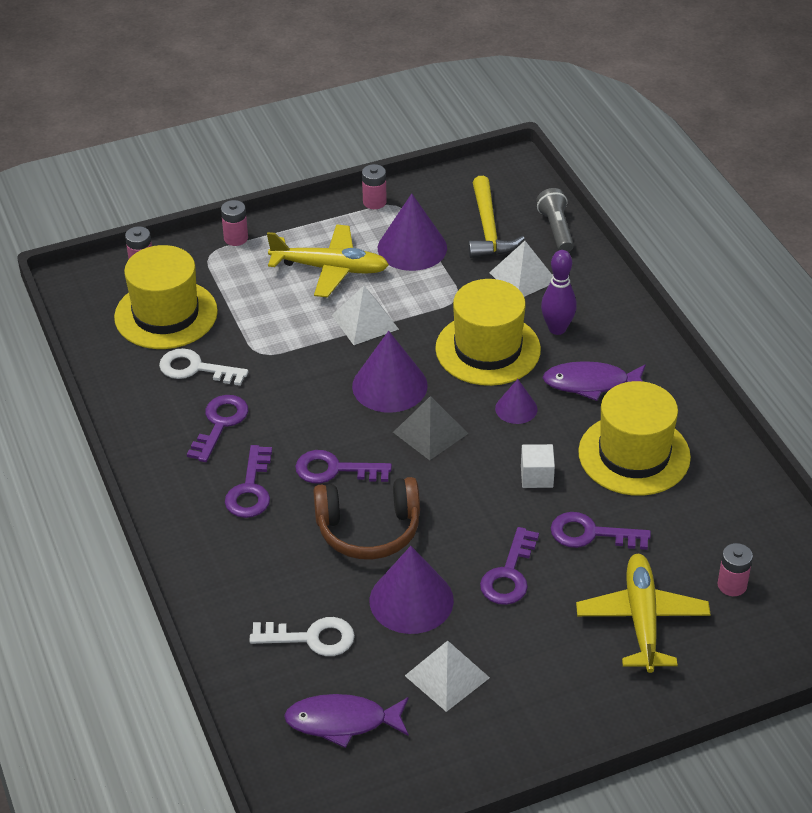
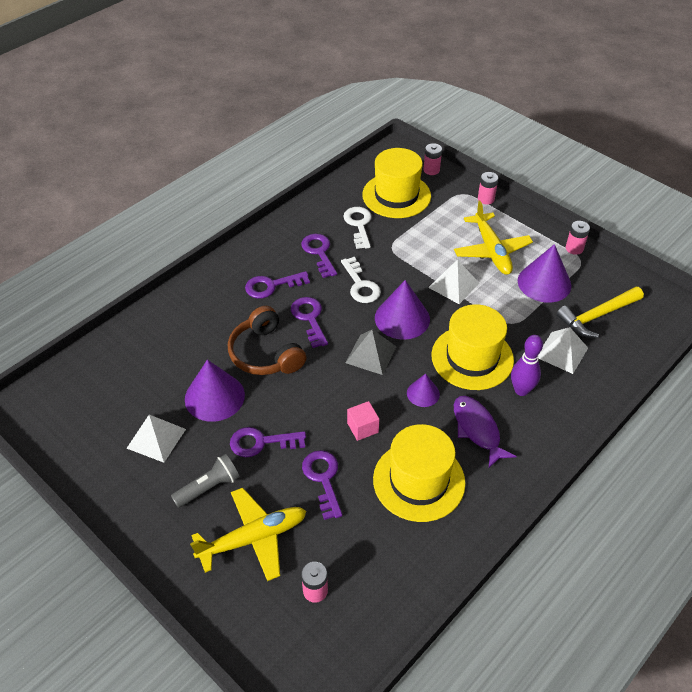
camera: 65 degrees right, 5 degrees up
purple key [187,395,248,462] -> purple key turned 105 degrees counterclockwise [301,234,337,278]
white key [250,617,355,656] -> white key moved to [341,257,381,303]
purple fish [284,694,409,748] -> none
white cube [521,444,555,488] -> pink cube [347,401,379,441]
grey flashlight [536,188,574,252] -> grey flashlight moved to [171,454,240,508]

